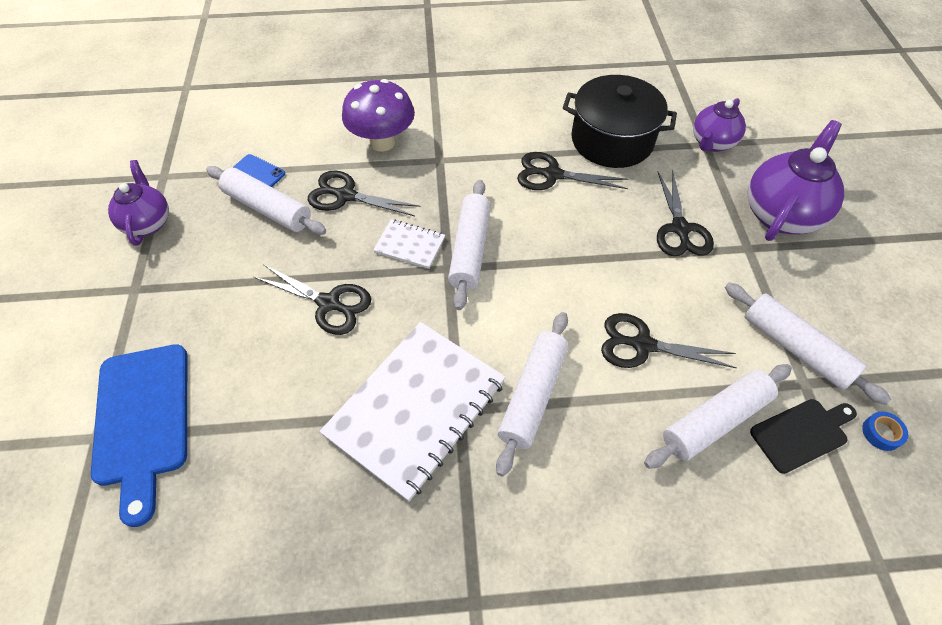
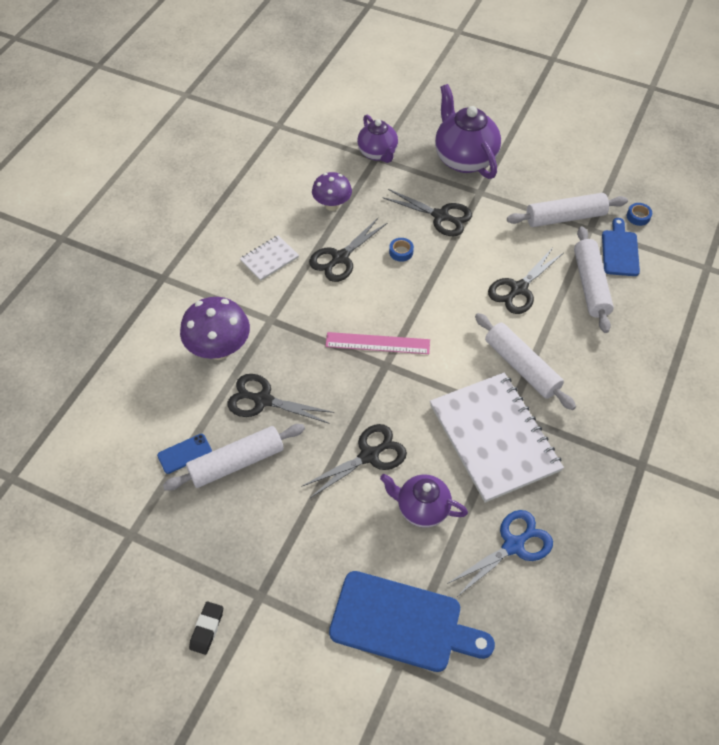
camera: 60 degrees left, 0 degrees up
purple teapot [108,160,169,246] -> purple teapot moved to [380,474,468,528]
black scissors [308,171,420,216] -> black scissors turned 60 degrees clockwise [227,374,334,424]
white notebook [373,219,445,269] -> white notebook moved to [240,235,299,281]
white rolling pin [448,180,491,310] -> pink ruler [325,332,430,354]
black pot [563,75,677,168] -> purple mushroom [312,172,352,211]
black cutting board [750,399,857,474] -> blue cutting board [602,218,640,276]
none -> black eraser [189,601,223,655]
none -> blue tape [389,238,414,262]
none -> blue scissors [447,510,553,597]

